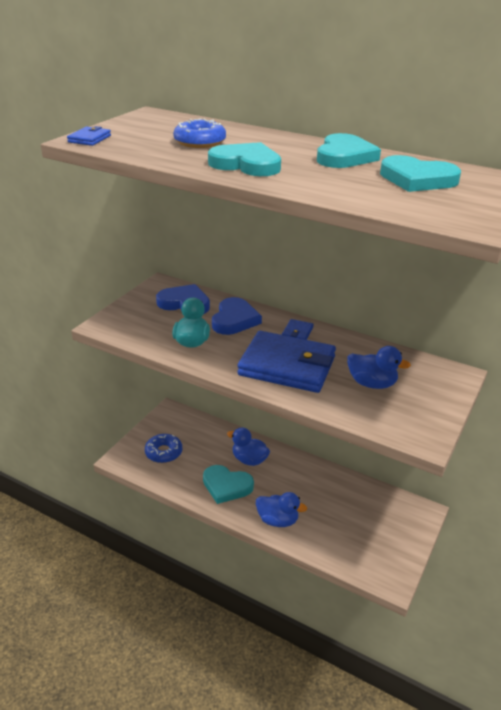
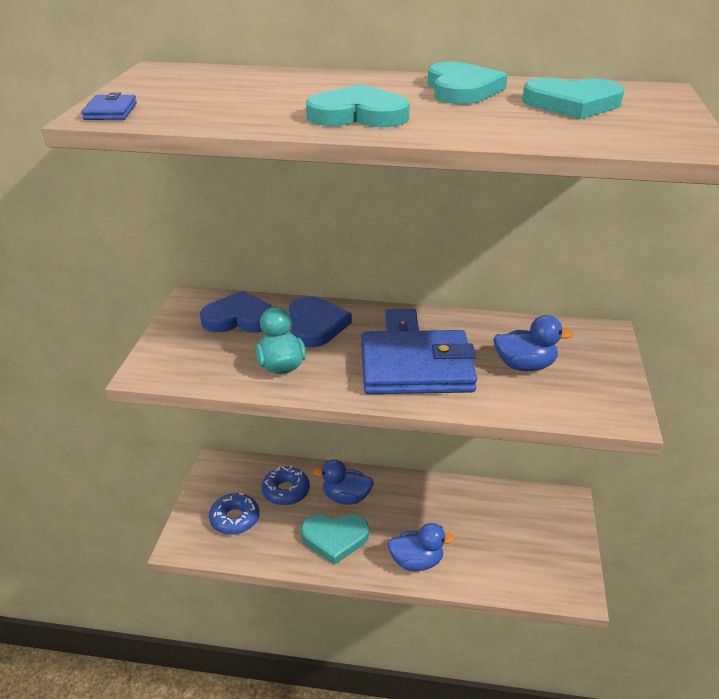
camera: 20 degrees left, 0 degrees up
blue donut [173,118,226,148] -> blue donut moved to [262,466,310,505]

